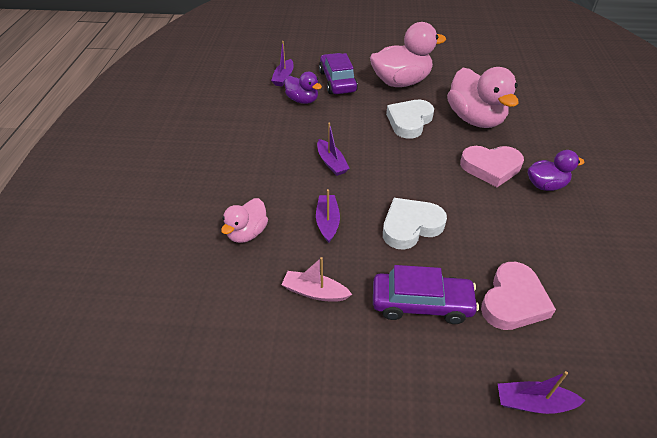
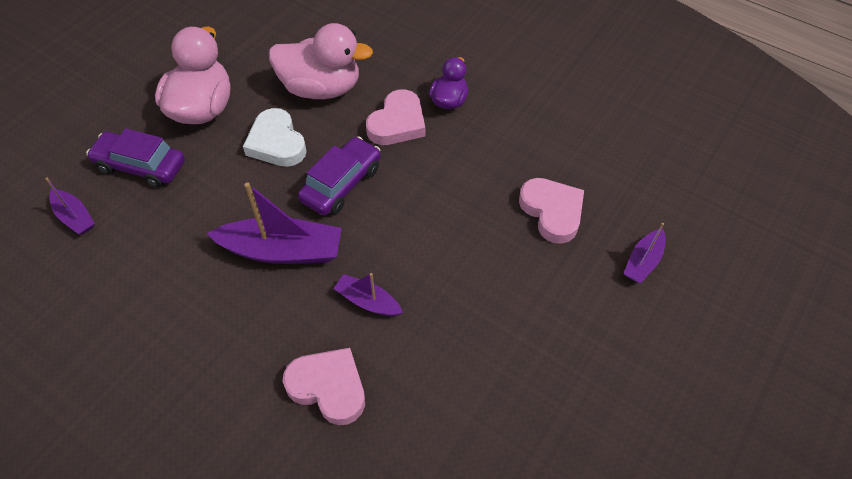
camera: 60 degrees left, 10 degrees up
pink duck [221,198,268,243] -> pink heart [283,348,365,425]
pink boat [281,257,352,302] -> none
purple duck [285,72,322,104] -> none
purple boat [317,123,350,176] -> purple boat [207,182,342,264], size x1.85
purple car [373,265,479,324] -> purple car moved to [298,136,381,215]
white heart [383,198,447,250] -> none

